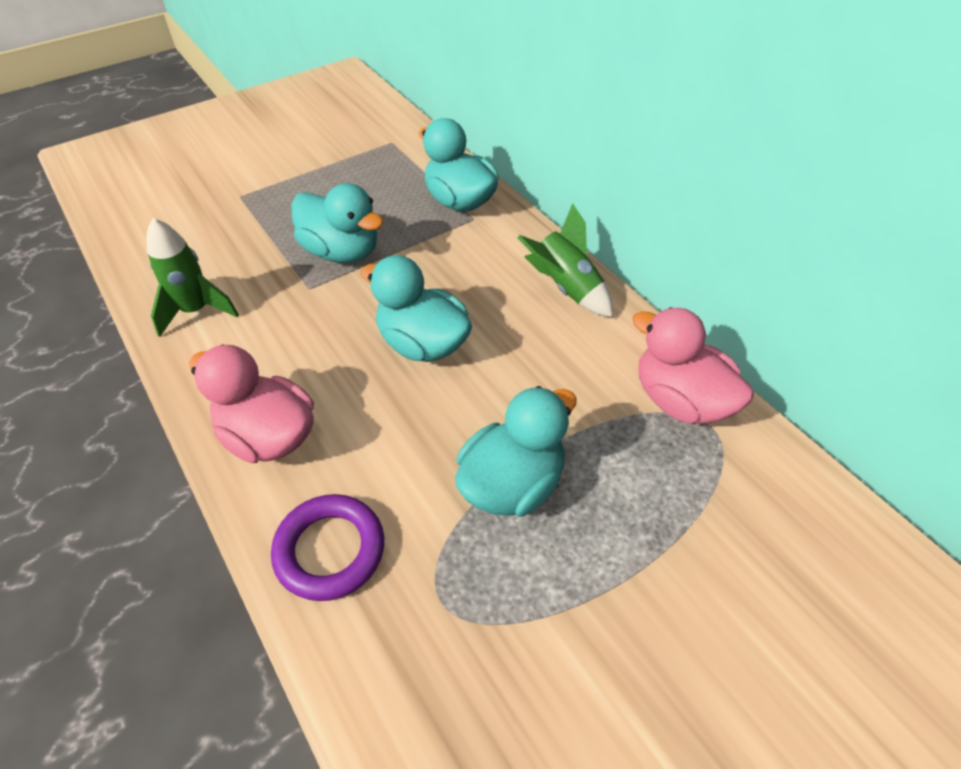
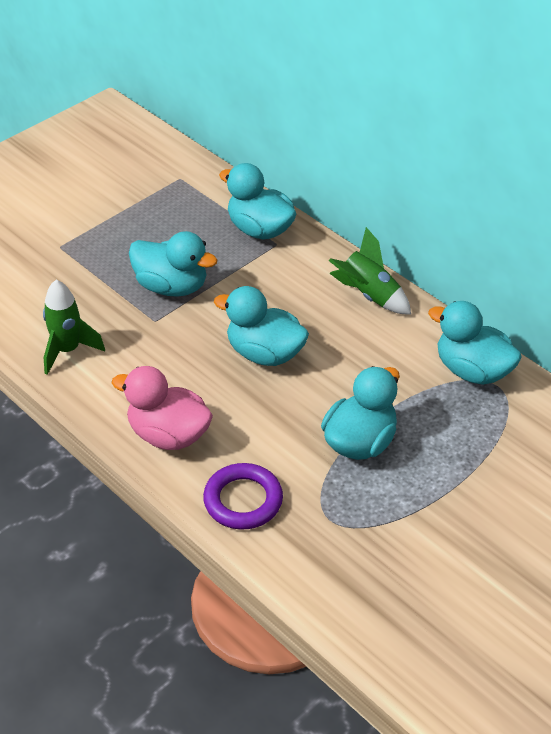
camera: 10 degrees left, 5 degrees down
pink duck [632,307,754,424] -> turquoise duck [428,301,522,385]

